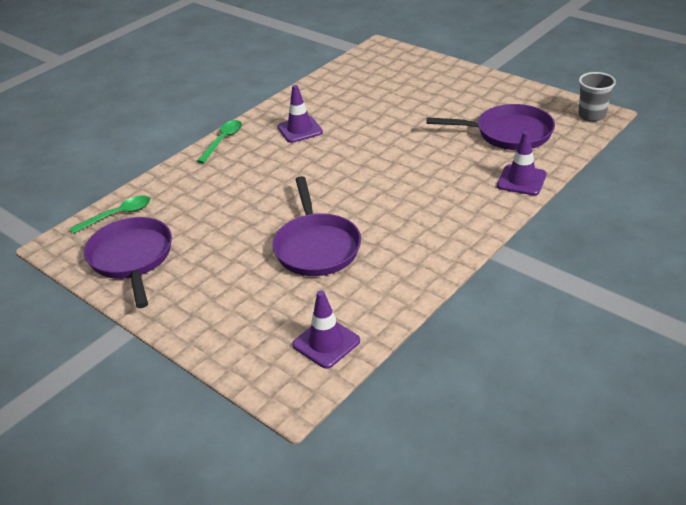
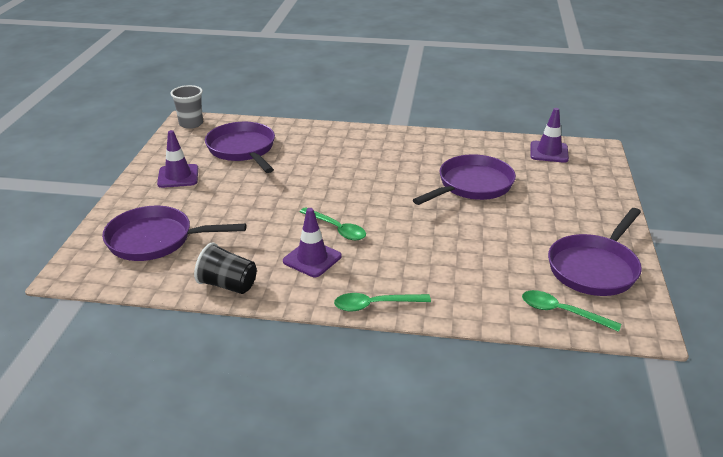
camera: 125 degrees left, 5 degrees down
purple traffic cone [497,131,547,195] -> purple traffic cone moved to [157,130,198,188]
none -> purple pan [102,206,246,261]
none -> black cup [194,242,257,294]
none -> green spoon [299,207,366,240]

